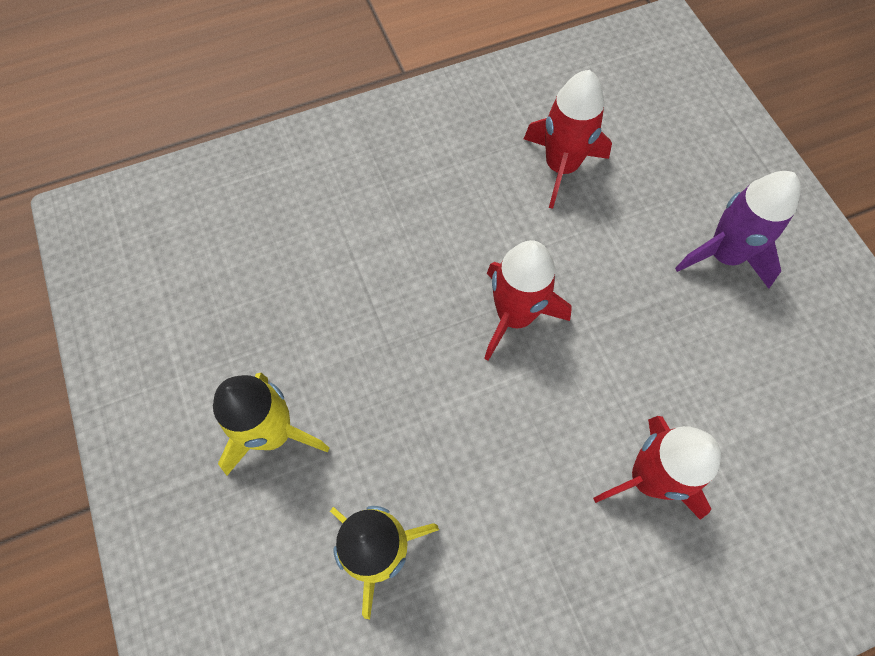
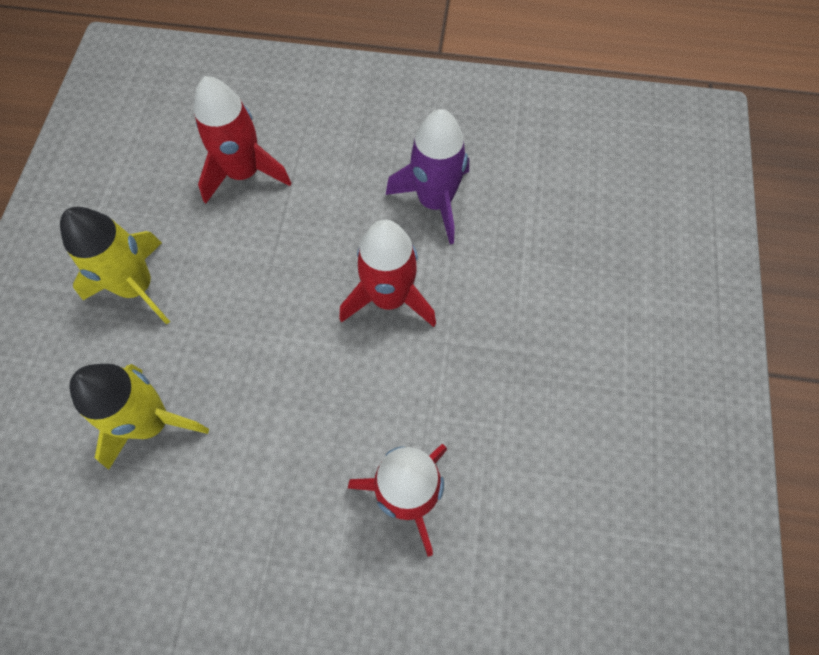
camera: 30 degrees right, 0 degrees up
red rocket [524,70,612,209] -> red rocket moved to [194,76,291,204]
purple rocket [675,171,801,289] -> purple rocket moved to [386,109,469,244]

